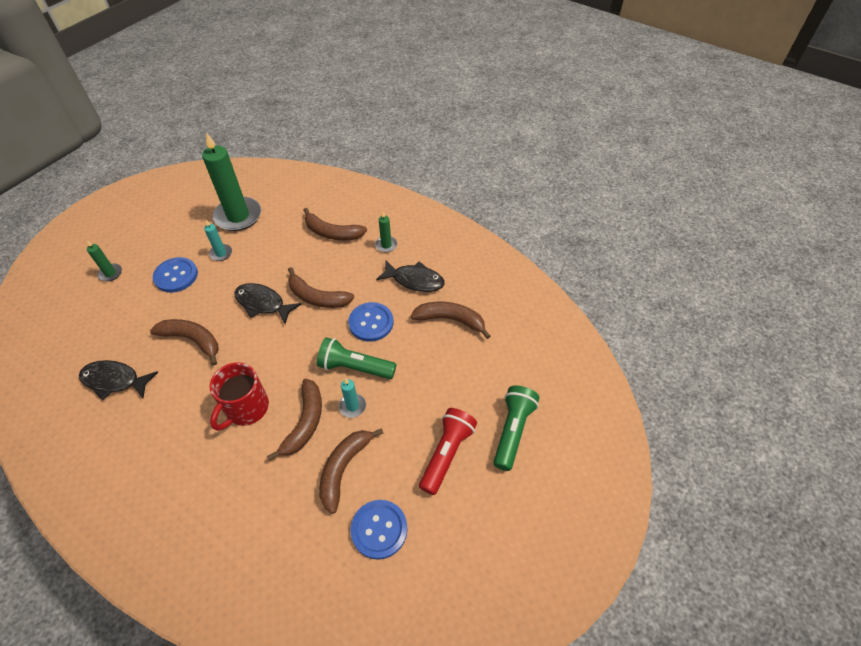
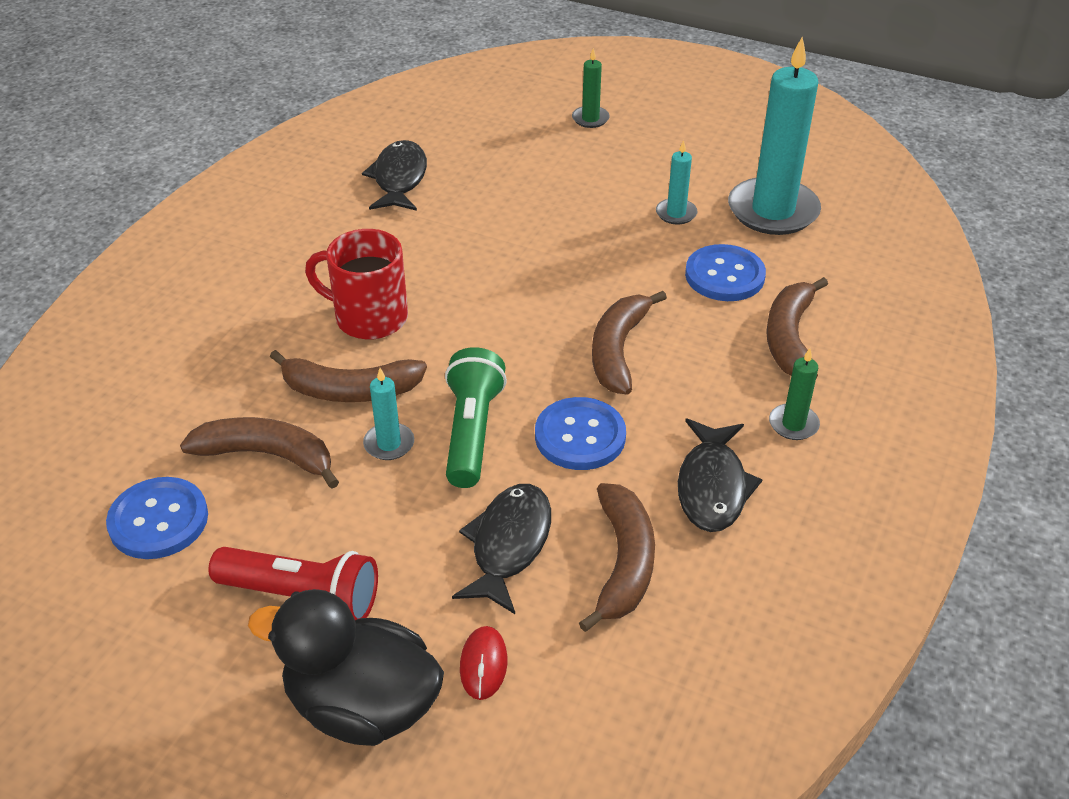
camera: 80 degrees right, 10 degrees down
brown banana [150,319,219,366] -> none
blue button [153,257,198,293] -> blue button moved to [685,244,766,301]
green candle [202,132,261,231] -> turquoise candle [728,37,821,235]
black fish [234,283,301,324] -> black fish moved to [452,484,551,614]
green flashlight [493,386,539,471] -> black duck [248,589,444,746]
none -> red mouse [460,626,507,700]

